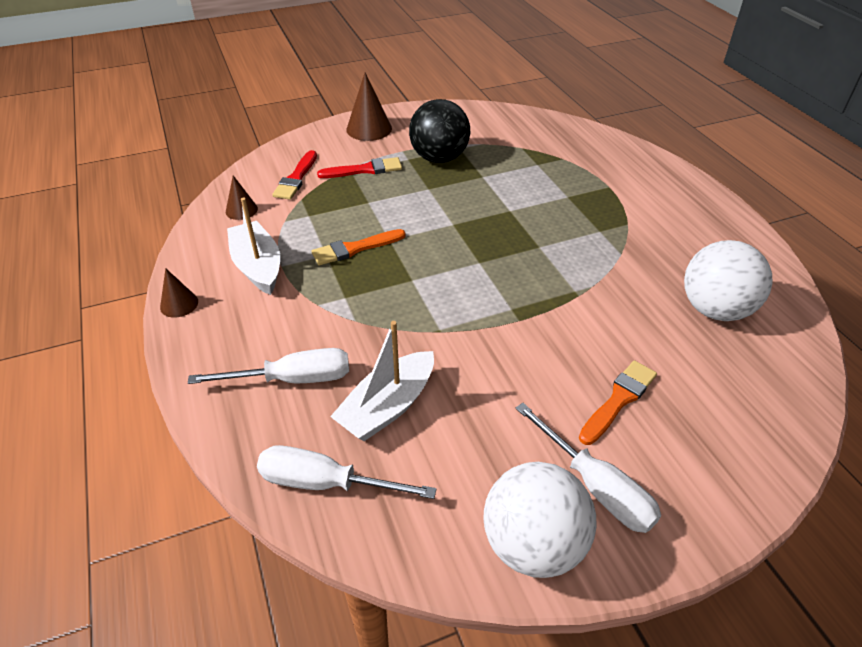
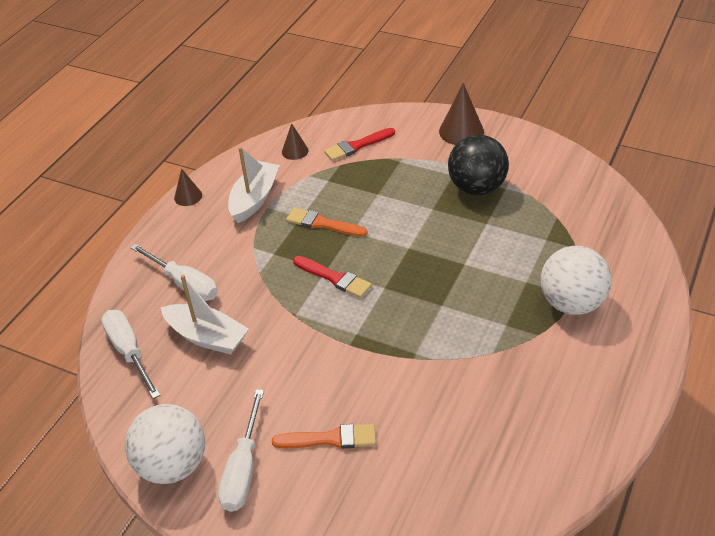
camera: 50 degrees right, 0 degrees up
red brush [317,157,402,178] -> red brush moved to [293,256,372,298]
white boat [330,321,434,441] -> white boat turned 150 degrees counterclockwise [161,275,249,355]
white ball [684,240,773,321] -> white ball moved to [541,246,612,315]

